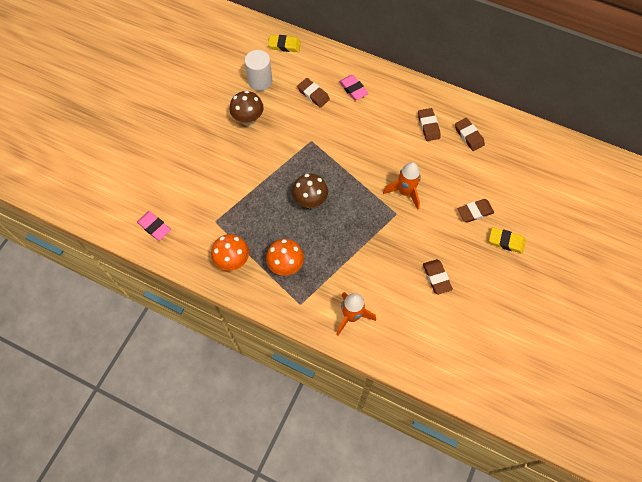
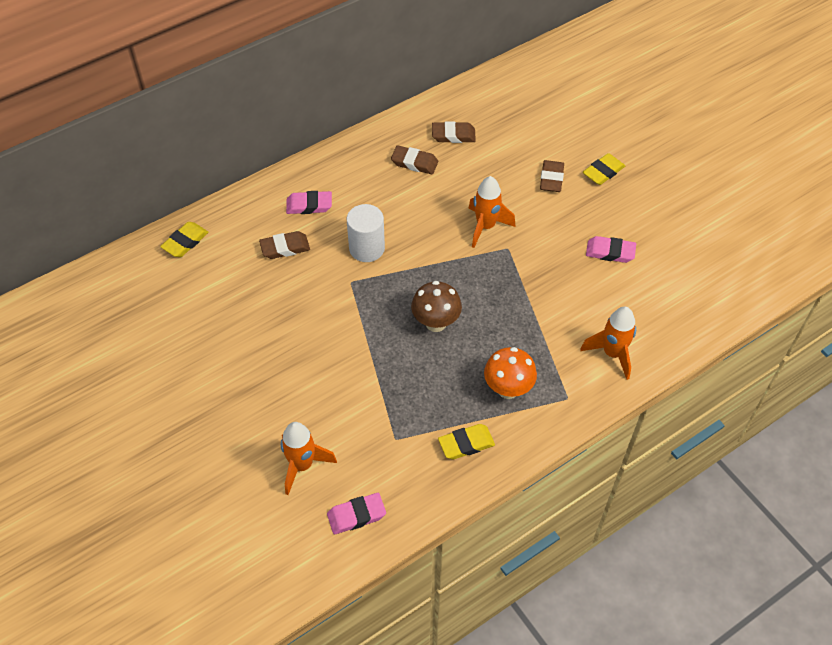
camera: 60 degrees left, 10 degrees down
orange mushroom [211,234,249,271] -> yellow eraser [438,424,495,459]
brown mushroom [230,90,264,126] -> none
white cylinder [245,50,272,91] -> white cylinder moved to [347,204,385,262]
brown eraser [423,259,453,295] -> pink eraser [586,236,636,263]
none -> orange rocket [281,422,337,495]

